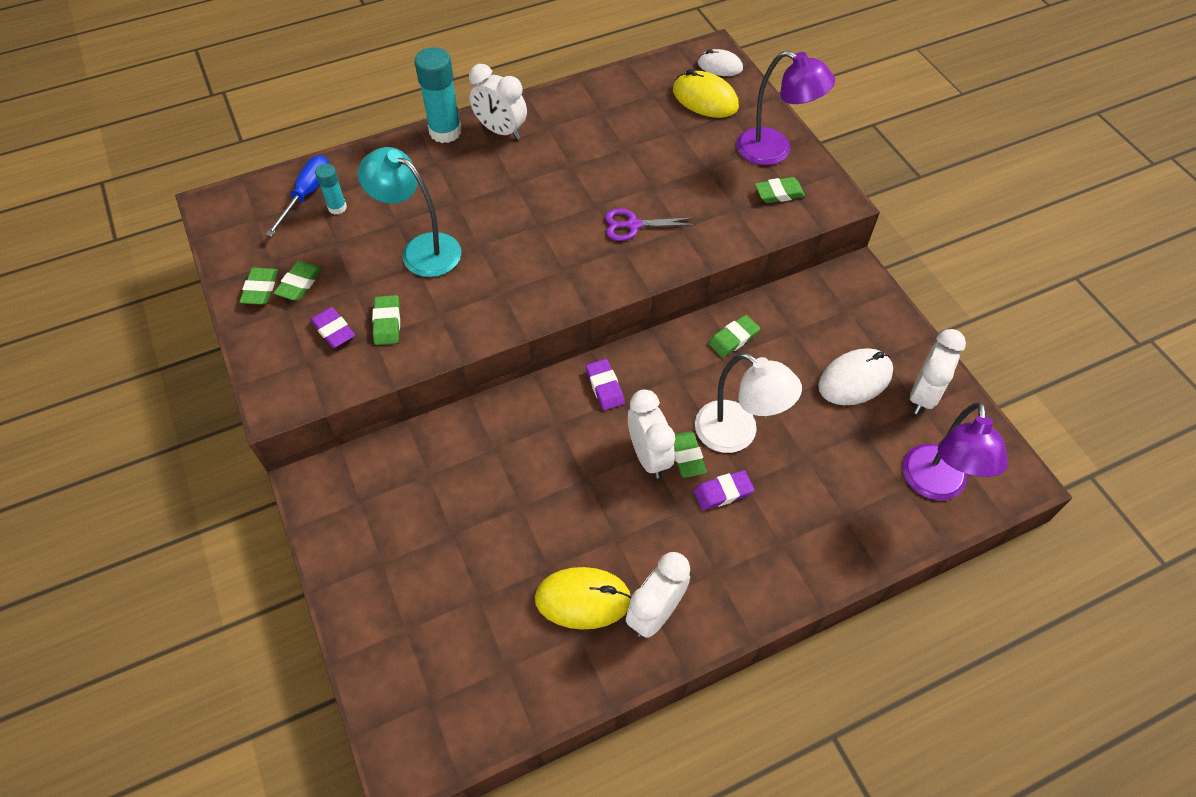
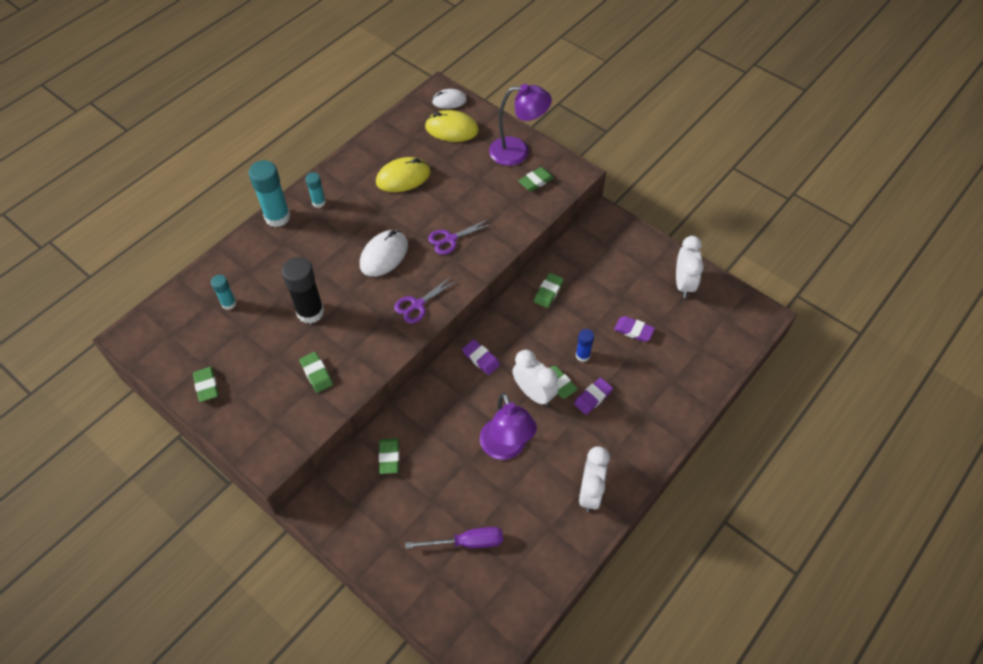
camera: 25 degrees left, 0 degrees up
blue screwdriver [266,155,329,237] -> none
green eraser [274,261,322,301] -> green eraser moved to [379,438,399,474]
purple eraser [310,307,355,348] -> purple eraser moved to [614,316,655,342]
turquoise lamp [358,147,461,277] -> black glue stick [282,257,324,324]
white clock [469,64,527,140] -> turquoise glue stick [305,172,326,208]
yellow mouse [535,567,631,629] -> yellow mouse moved to [376,157,431,192]
white lamp [695,353,802,453] -> blue glue stick [576,329,594,362]
white mouse [818,348,893,405] -> white mouse moved to [360,230,408,277]
purple lamp [902,402,1008,500] -> purple lamp moved to [480,393,537,460]
none -> purple scissors [394,276,457,323]
none -> purple screwdriver [405,527,503,549]

